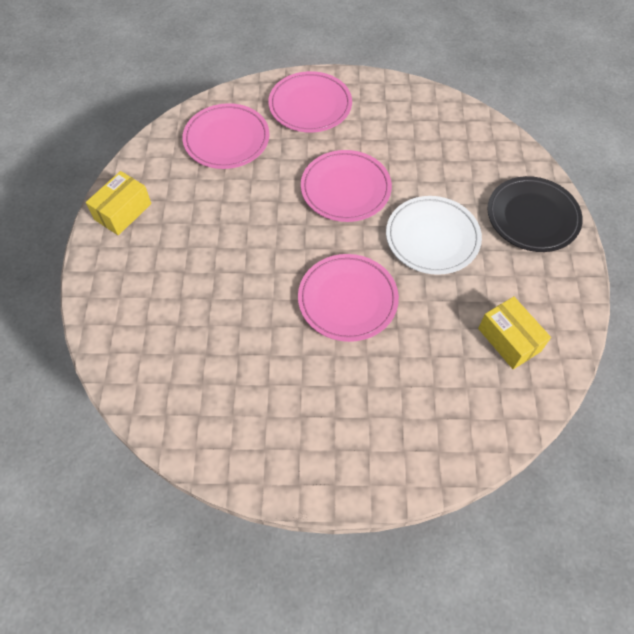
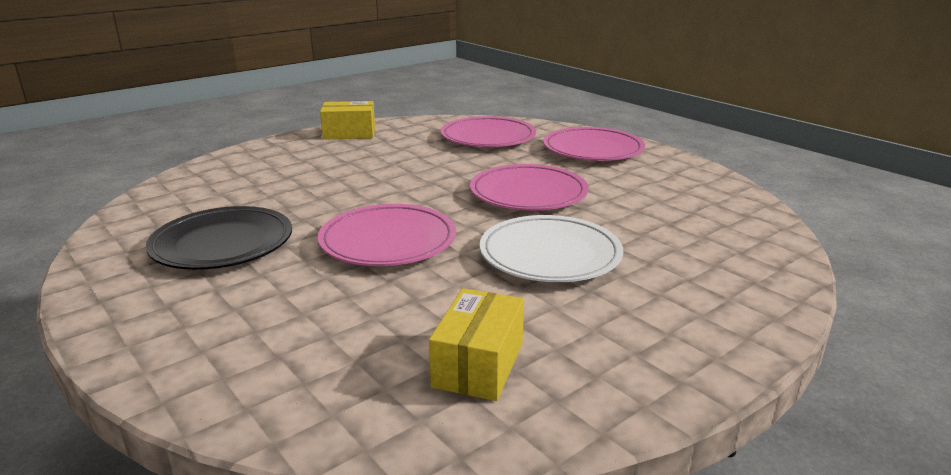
camera: 50 degrees right, 35 degrees down
black plate [487,176,583,252] -> black plate moved to [146,206,292,270]

